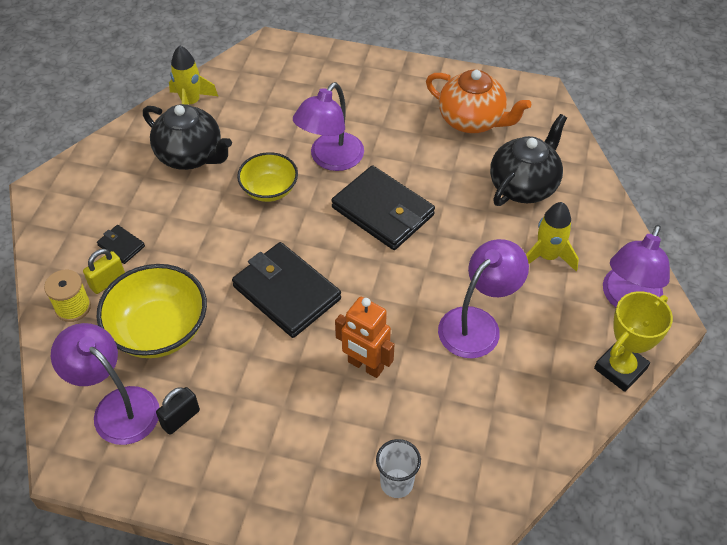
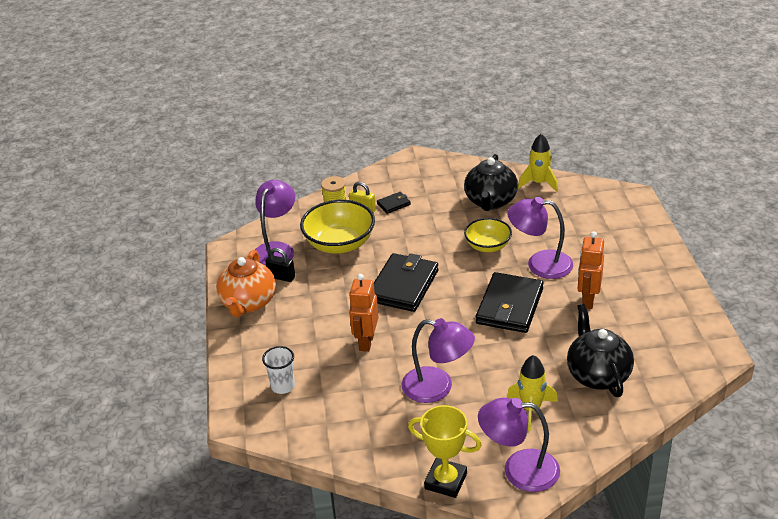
camera: 70 degrees right, 15 degrees down
black wallet [97,225,145,264] -> black wallet turned 45 degrees clockwise [377,192,411,214]
orange teapot [426,70,531,133] -> orange teapot moved to [216,250,276,317]
black teapot [490,114,567,206] -> black teapot turned 120 degrees counterclockwise [567,304,634,397]
none -> orange robot [578,231,604,309]

